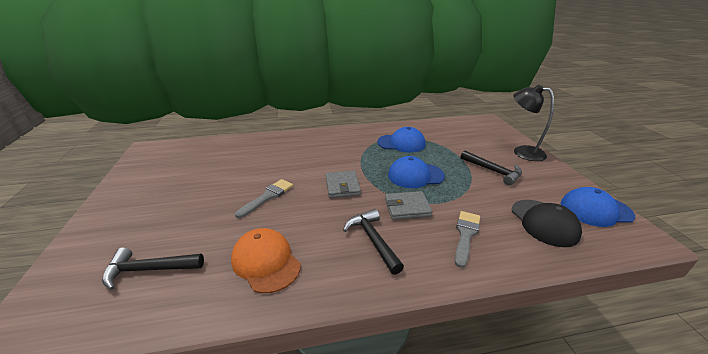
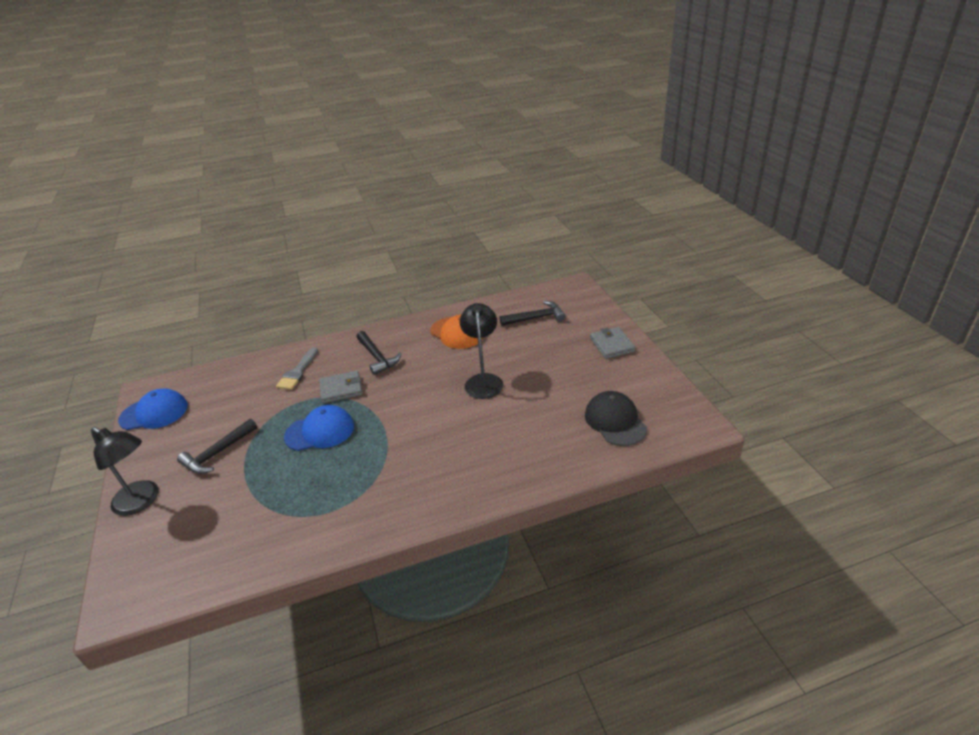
camera: 175 degrees right, 5 degrees up
grey brush [235,179,293,218] -> black lamp [460,303,503,399]
grey wallet [326,171,361,198] -> grey wallet moved to [590,327,635,359]
blue cap [377,127,425,153] -> none
black hammer [461,150,522,185] -> black hammer turned 90 degrees counterclockwise [177,419,257,474]
black cap [512,200,582,247] -> black cap moved to [585,391,647,446]

